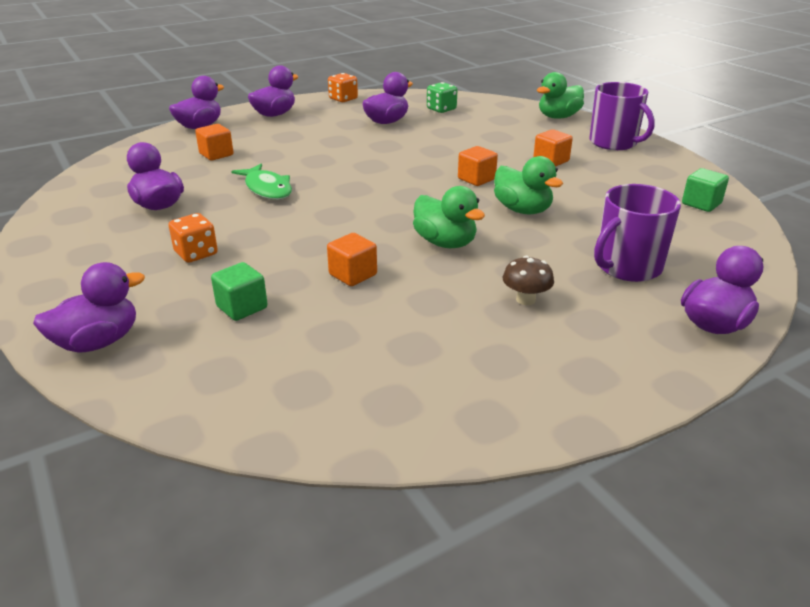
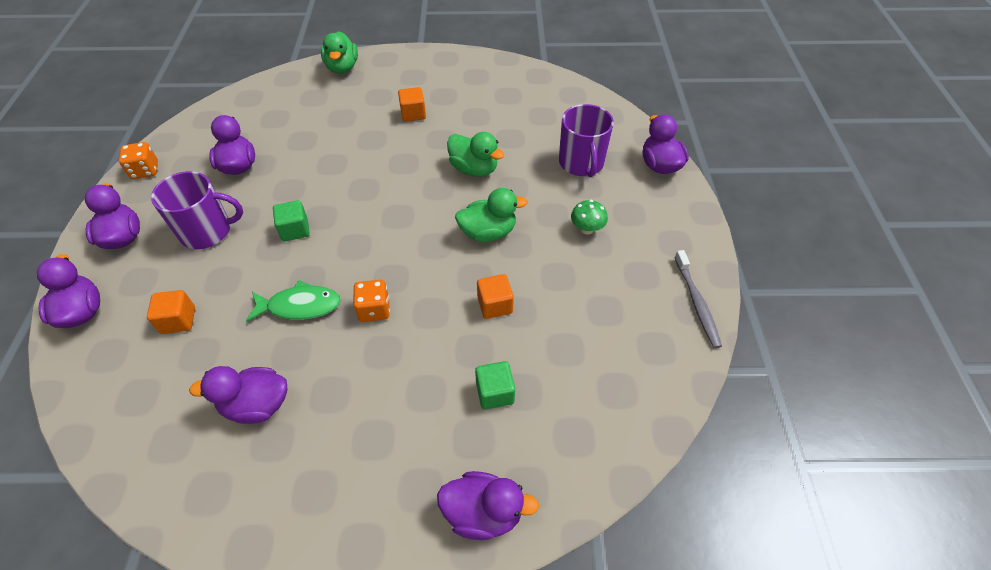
camera: 60 degrees left, 20 degrees up
purple duck [33,262,145,353] -> purple duck turned 105 degrees clockwise [437,471,539,540]
orange dice [168,213,218,263] -> orange dice moved to [353,280,390,322]
green dice [427,82,457,113] -> none
orange cube [458,146,498,186] -> none
green duck [494,156,563,214] -> green duck turned 45 degrees clockwise [447,132,504,177]
brown mushroom [503,256,554,305] -> green mushroom [571,200,608,234]
purple mug [589,82,655,150] -> purple mug moved to [151,171,243,249]
green cube [682,168,729,212] -> green cube moved to [273,200,310,242]
none -> grey toothbrush [674,250,722,348]

